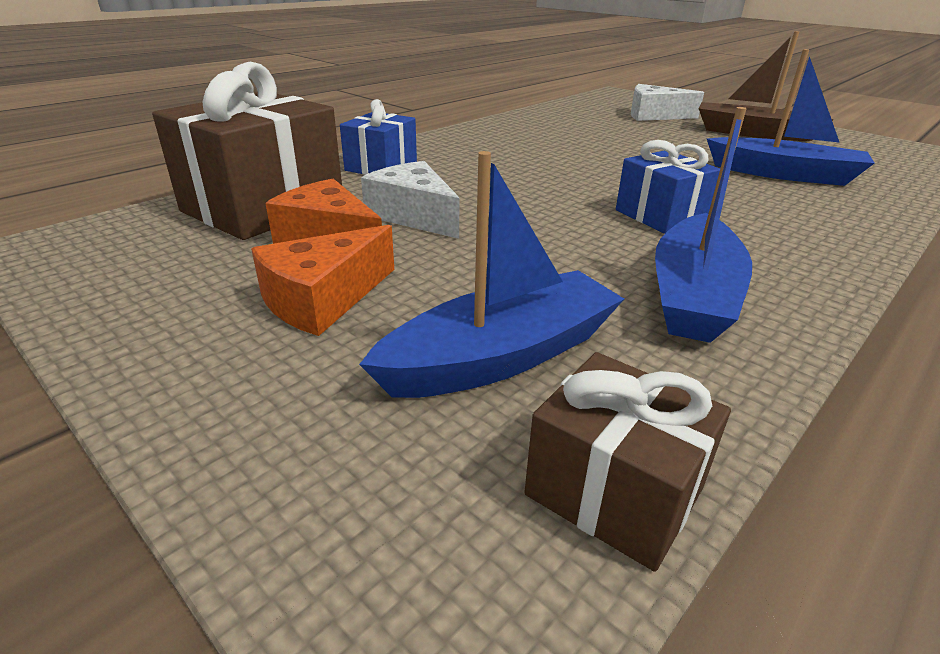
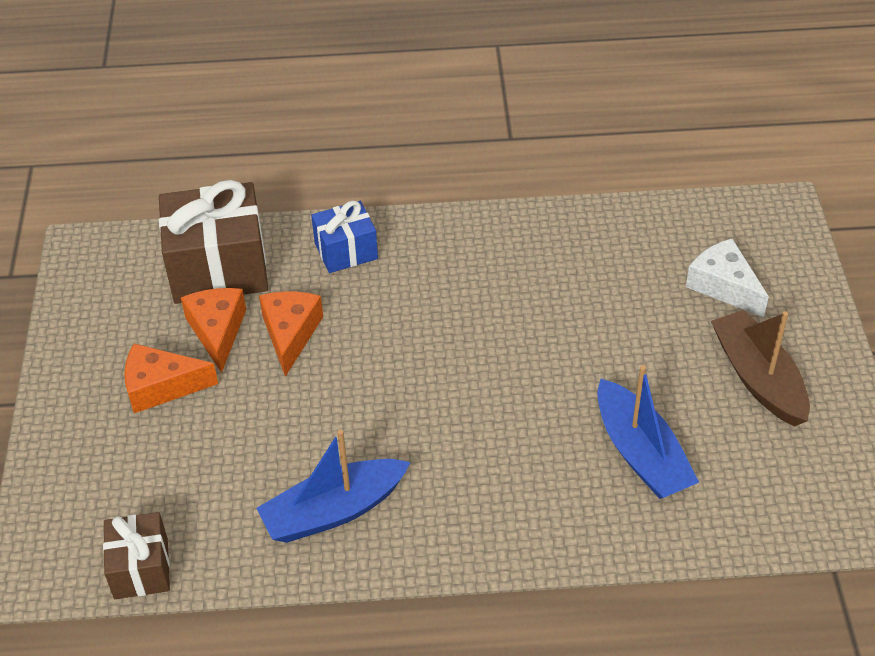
camera: 45 degrees right, 15 degrees up
blue boat [359,151,624,398] -> none
white cheese [361,161,460,239] -> orange cheese [259,291,323,377]
blue gift [616,140,720,234] -> none

